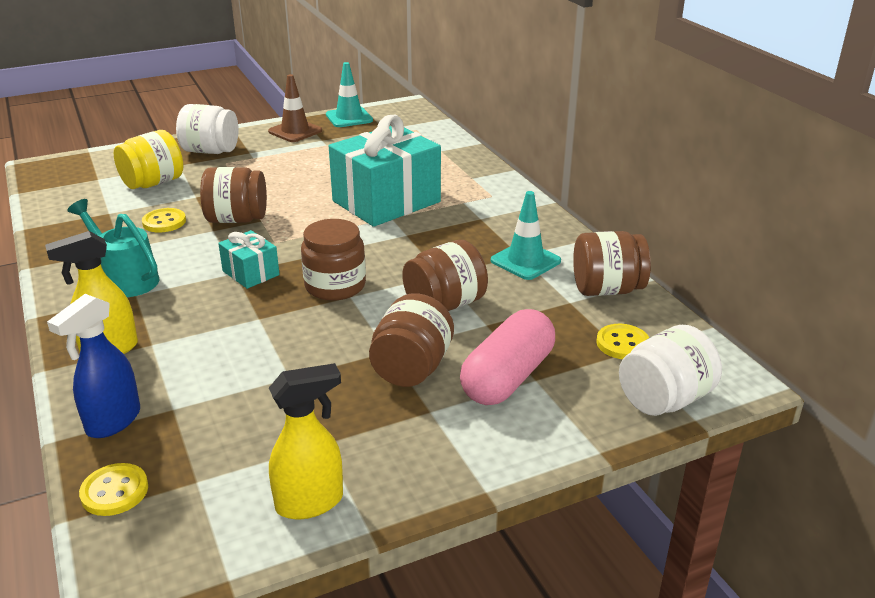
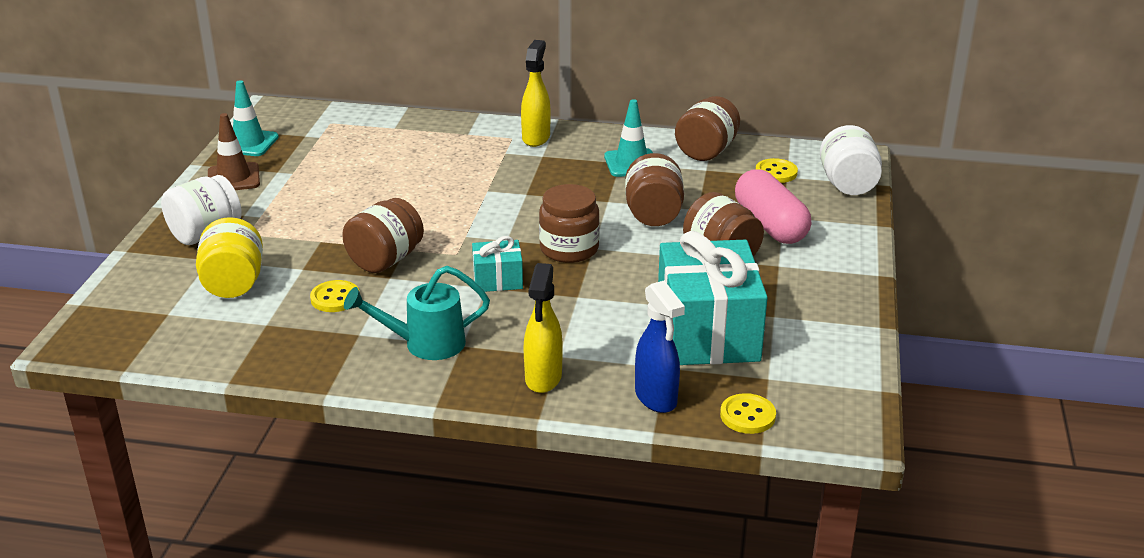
camera: 55 degrees left, 0 degrees up
yellow spray bottle [269,363,343,519] -> yellow spray bottle moved to [521,40,551,147]
turquoise gift [329,115,441,227] -> turquoise gift moved to [658,231,768,365]

